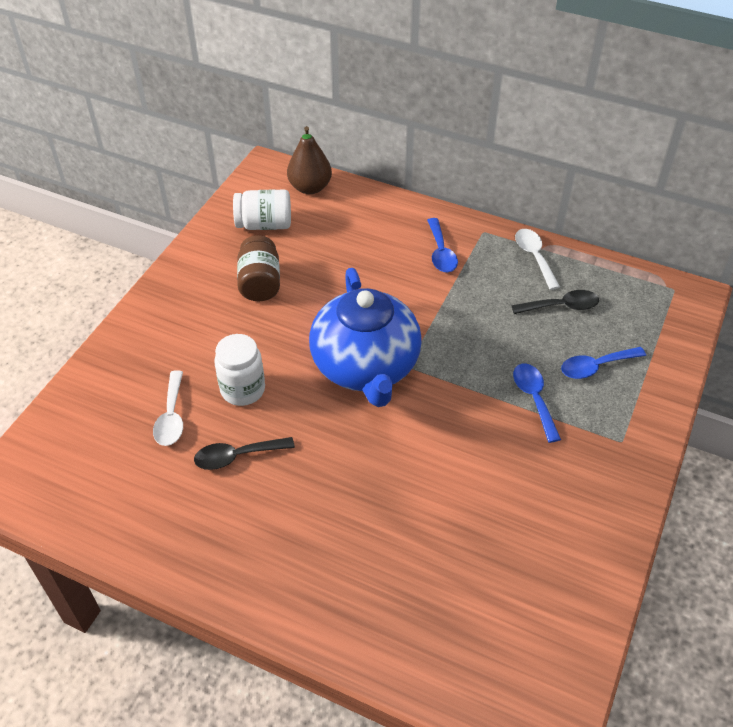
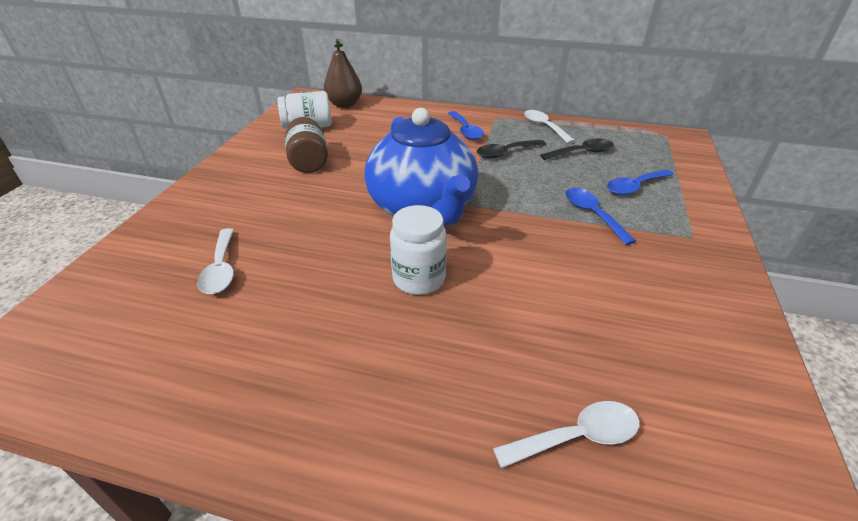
camera: 10 degrees left, 10 degrees down
black spoon [194,437,295,470] -> black spoon moved to [477,140,546,159]
white jar [214,334,265,406] -> white jar moved to [390,205,447,295]
none -> white spoon [493,401,639,468]

